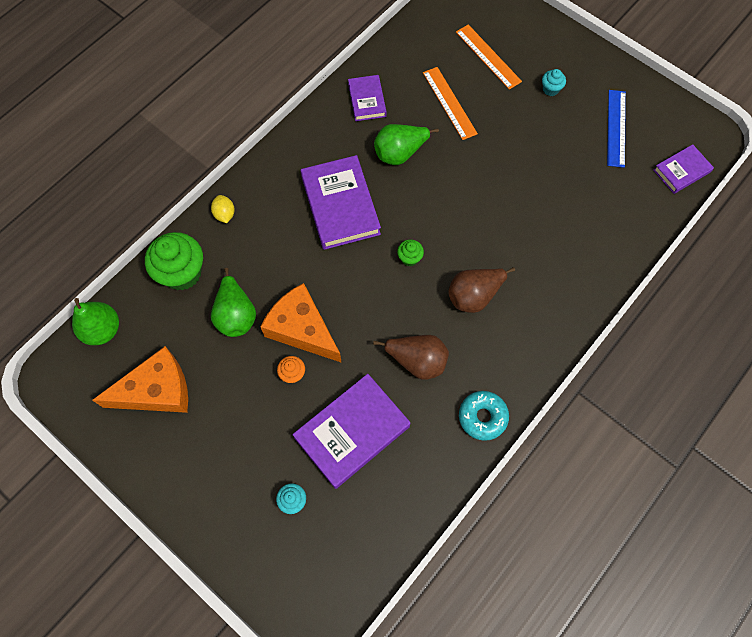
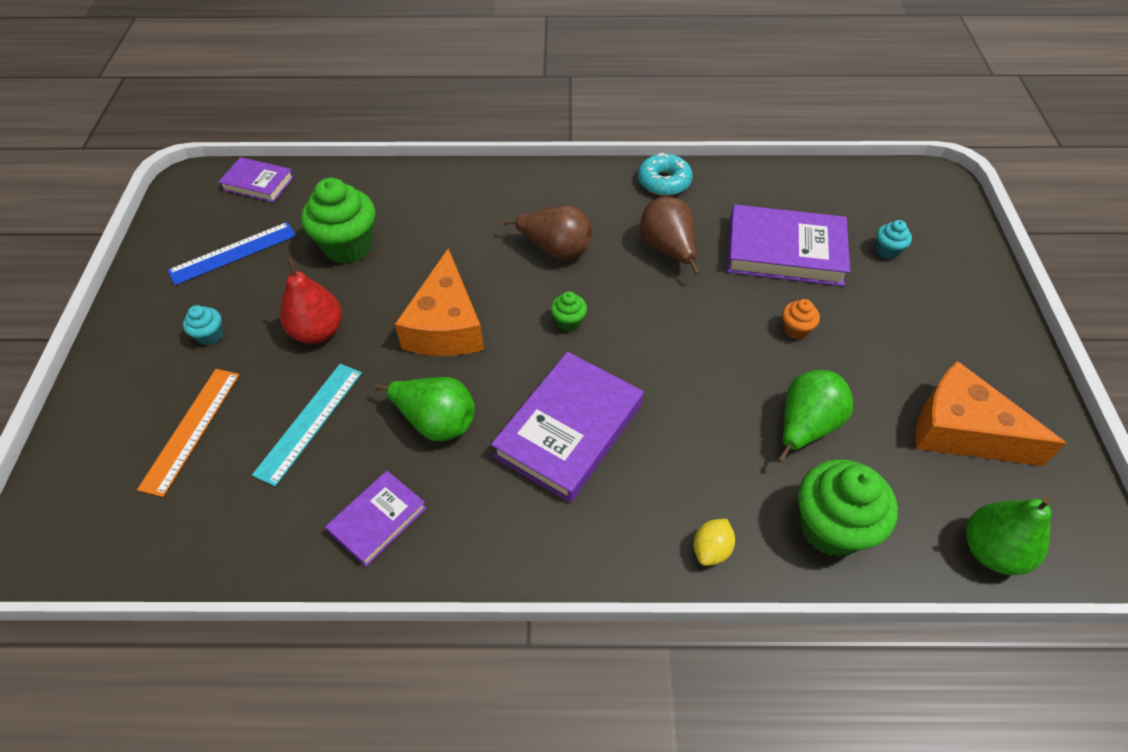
camera: 130 degrees left, 15 degrees down
orange cheese [260,283,342,363] -> orange cheese moved to [395,248,484,356]
orange ruler [423,67,478,140] -> turquoise ruler [252,364,362,486]
none -> red pear [280,259,342,344]
none -> green cupcake [301,178,375,264]

